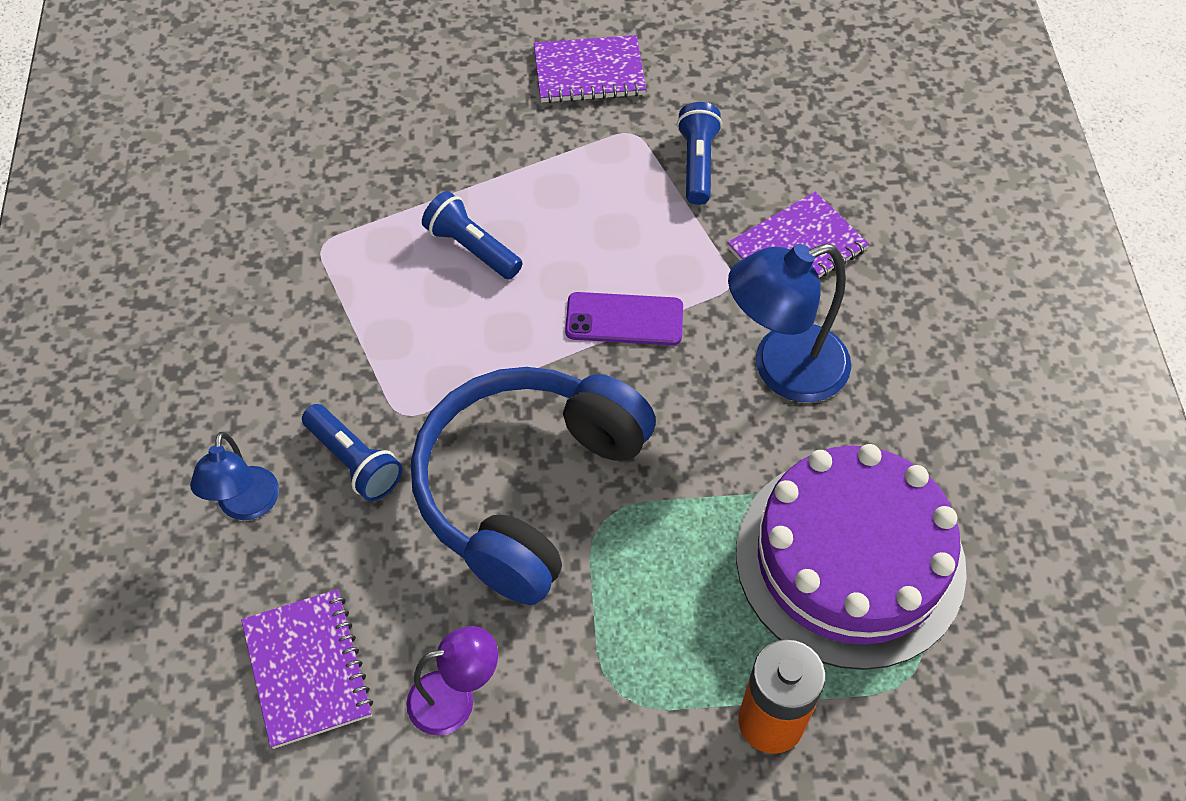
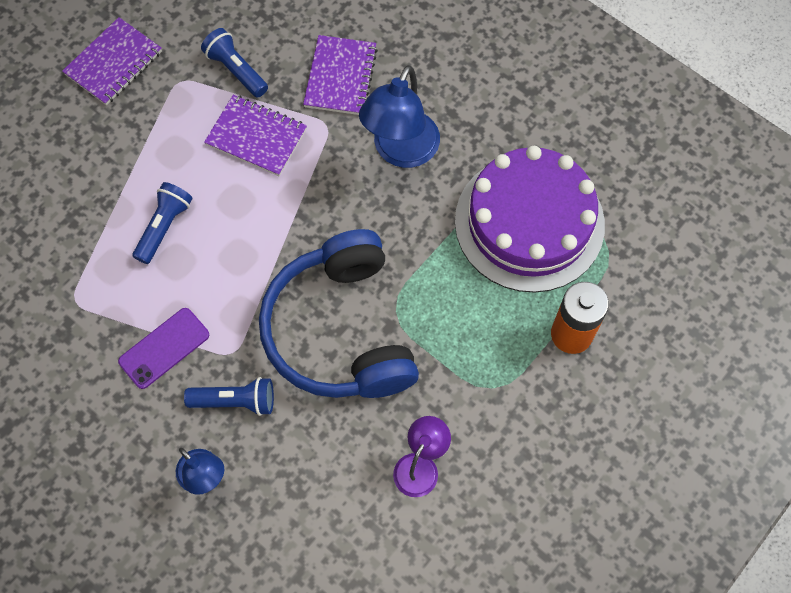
camera: 45 degrees left, 10 degrees up
purple notebook [241,589,373,749] -> purple notebook moved to [204,95,307,176]
blue flashlight [422,191,523,279] -> blue flashlight turned 120 degrees clockwise [133,182,193,264]
purple phone [565,292,683,345] -> purple phone moved to [118,308,209,389]

